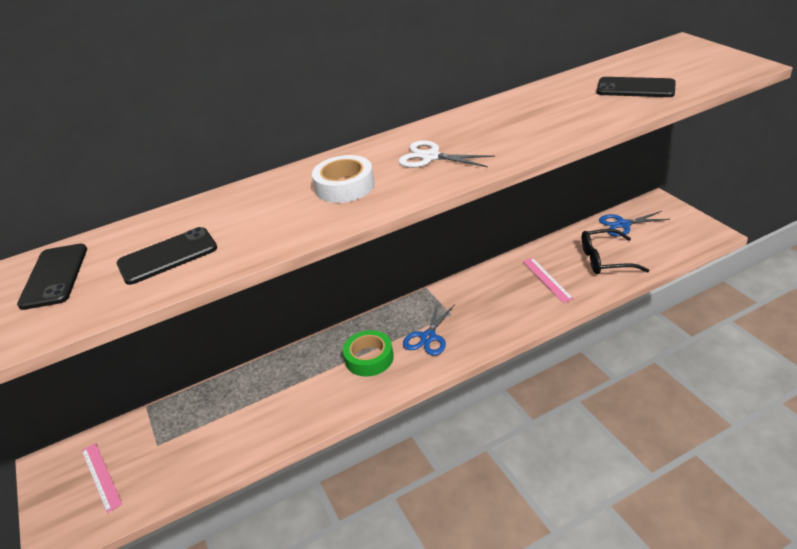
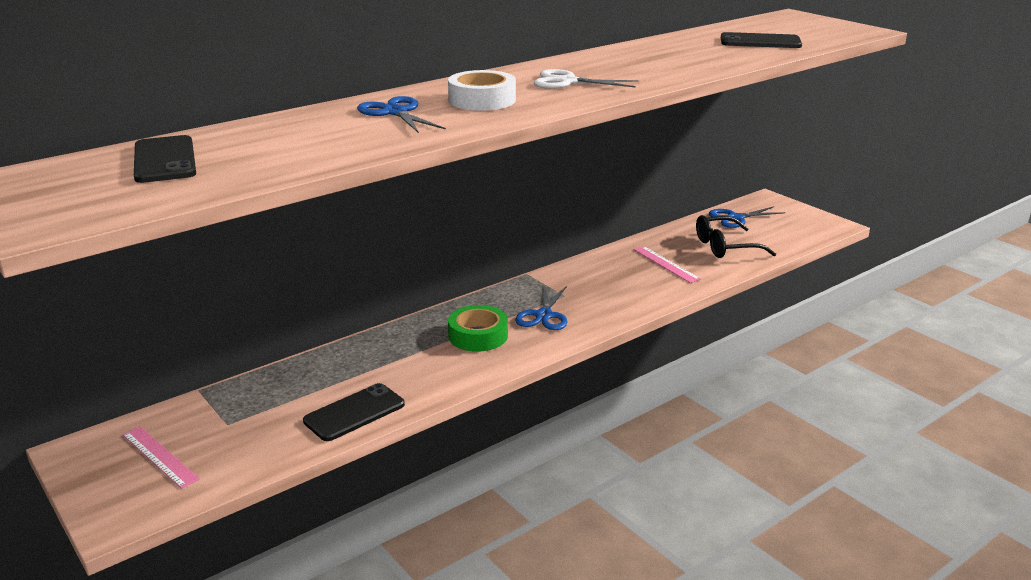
camera: 15 degrees left, 10 degrees down
black phone [116,227,217,285] -> black phone moved to [303,383,405,441]
none -> blue scissors [357,96,446,133]

